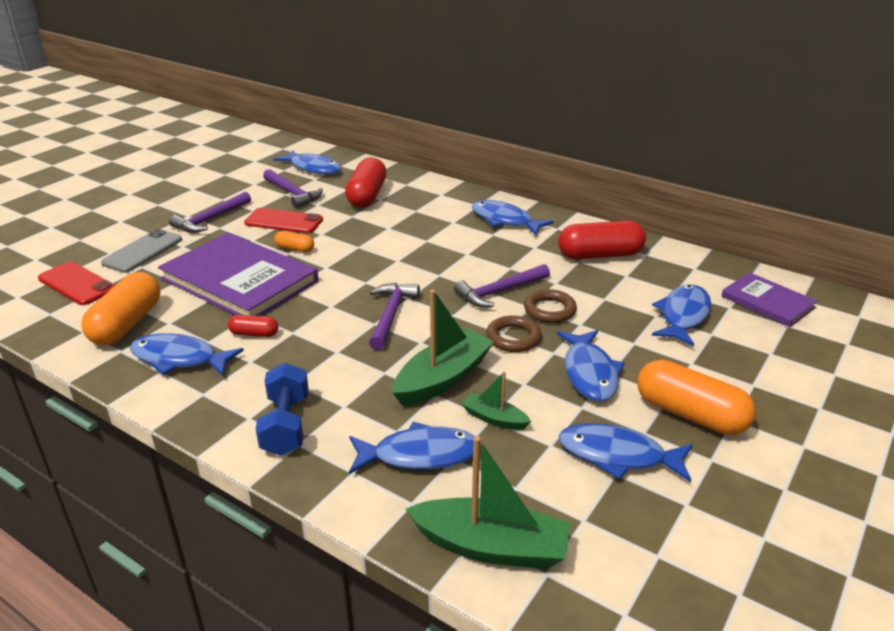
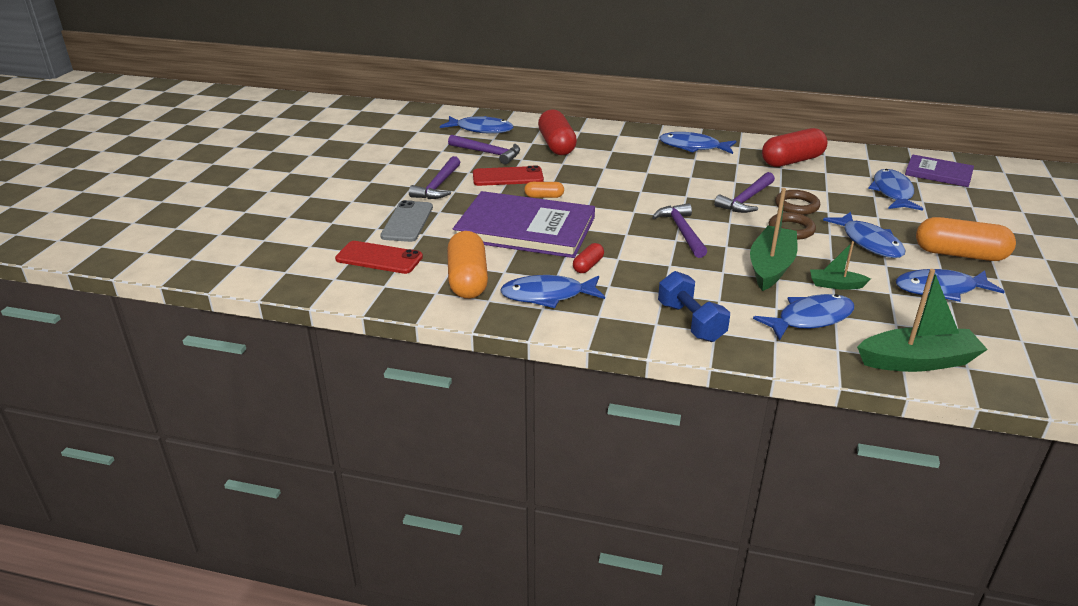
camera: 20 degrees left, 0 degrees up
red capsule [228,315,279,337] -> red capsule turned 45 degrees counterclockwise [573,243,604,273]

